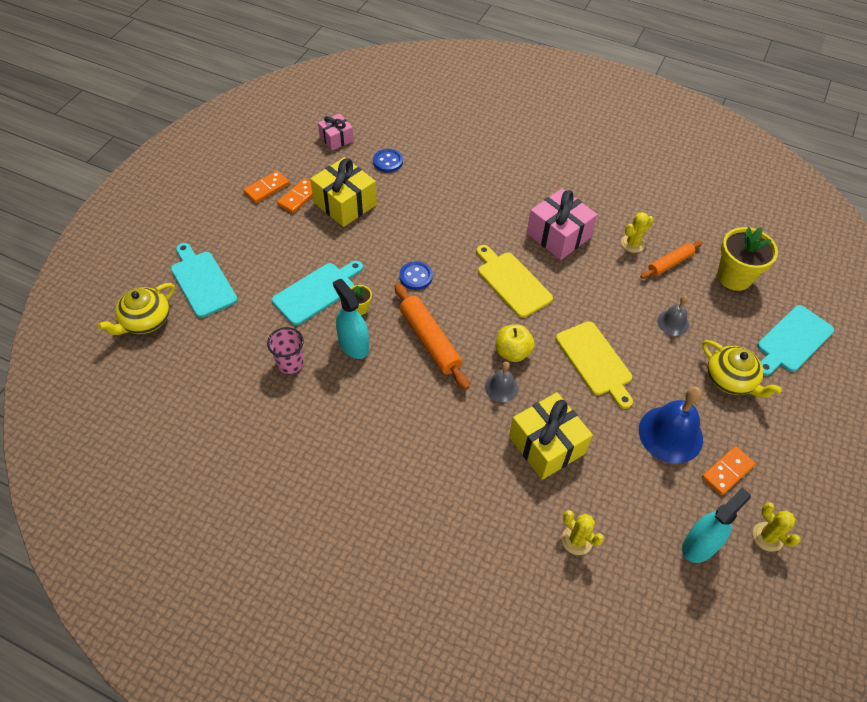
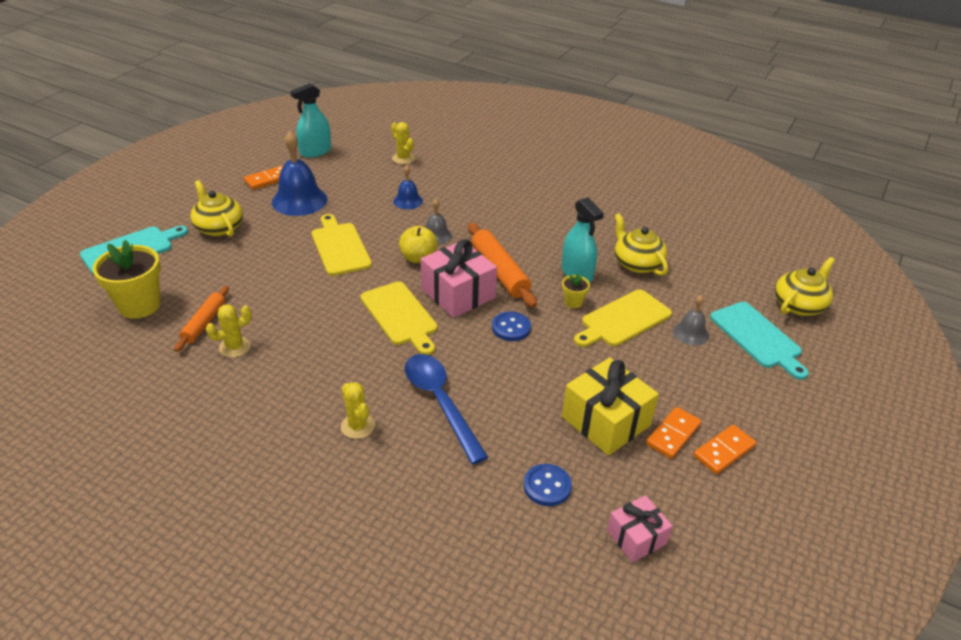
camera: 175 degrees left, 15 degrees down
pink cup [267,327,304,374] -> yellow teapot [615,213,668,276]
turquoise cutting board [272,261,363,326] -> yellow cutting board [574,289,672,347]
yellow gift [509,392,593,480] -> blue bell [393,165,423,209]
pink gift [527,188,597,260] -> pink gift moved to [421,239,497,318]
orange rolling pin [640,241,703,279] -> orange rolling pin turned 45 degrees counterclockwise [174,286,229,352]
grey bell [657,295,689,336] -> grey bell moved to [673,295,709,346]
yellow cactus [753,502,800,552] -> yellow cactus moved to [341,382,375,439]
none -> blue spoon [405,354,488,464]

